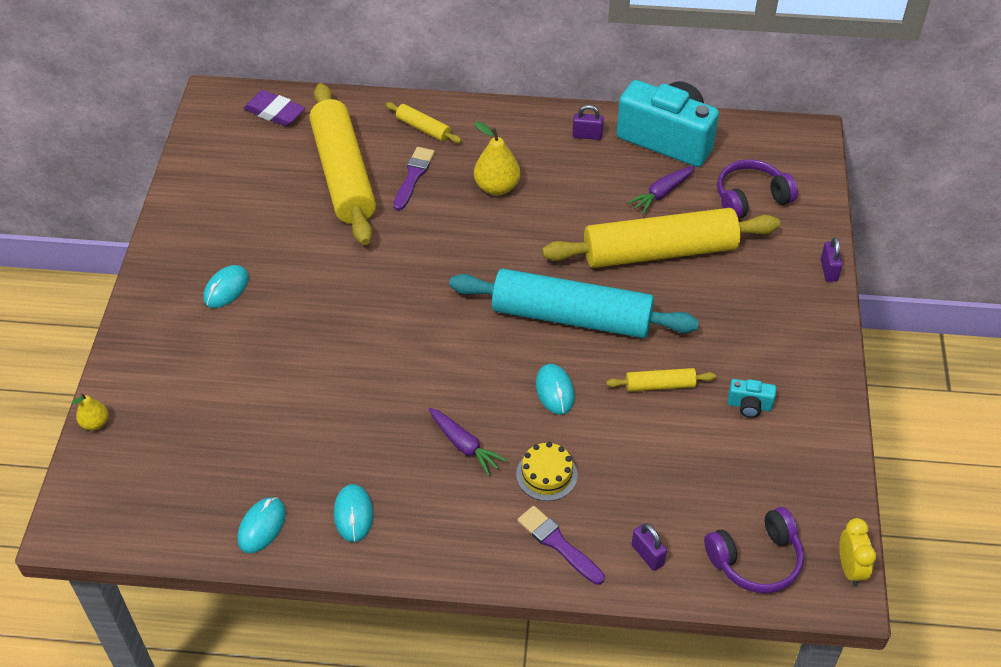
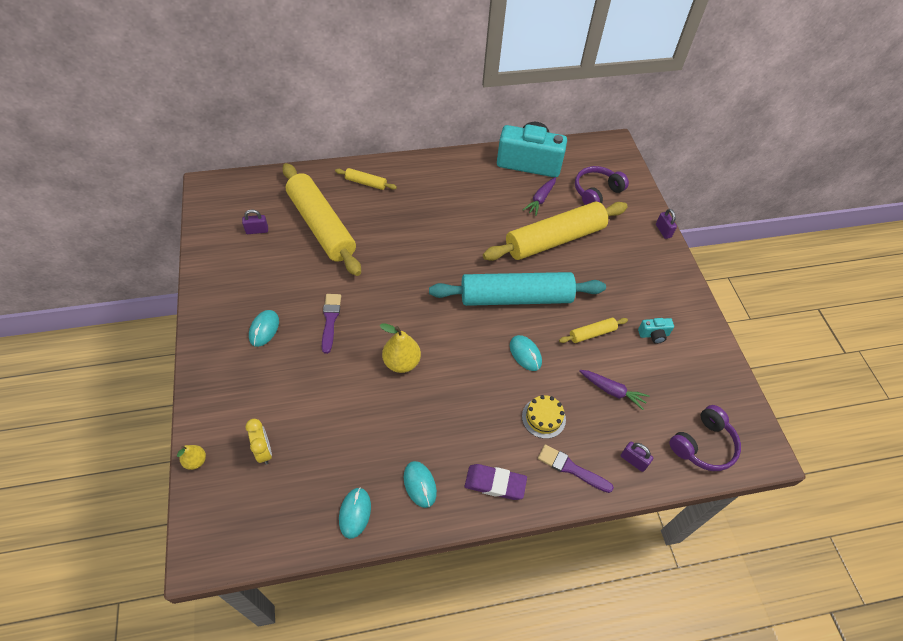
camera: 20 degrees left, 5 degrees up
purple eraser [243,90,305,126] -> purple eraser moved to [465,464,527,500]
purple brush [393,147,435,211] -> purple brush moved to [322,294,341,354]
purple carrot [429,408,507,476] -> purple carrot moved to [580,370,649,410]
yellow pear [474,121,520,195] -> yellow pear moved to [380,323,421,373]
purple padlock [572,105,604,140] -> purple padlock moved to [242,209,268,234]
yellow clock [839,518,876,586] -> yellow clock moved to [245,419,272,464]

